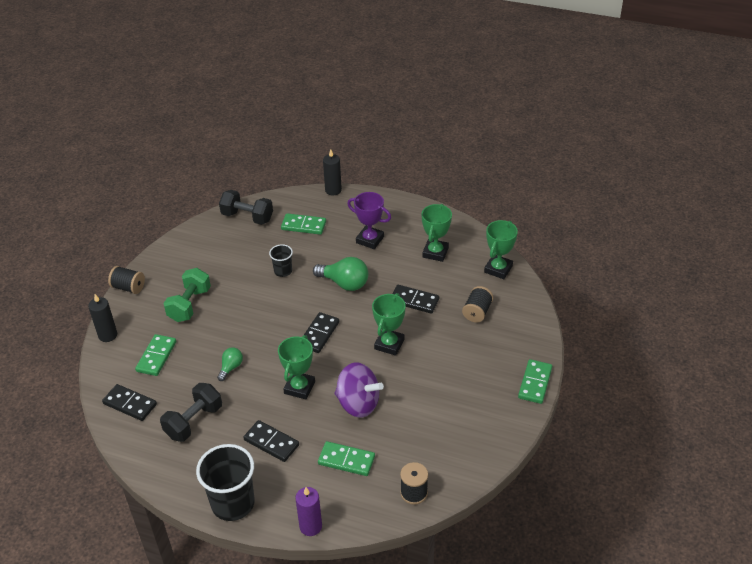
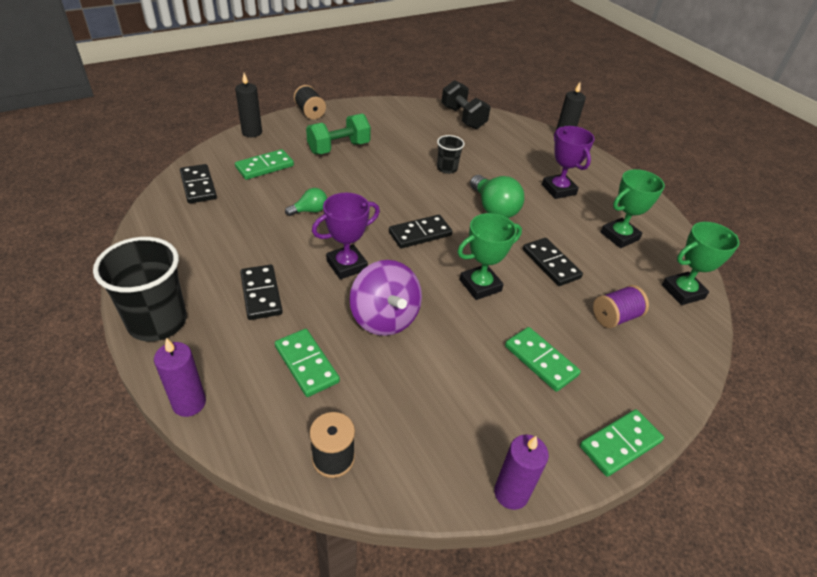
camera: 35 degrees right, 0 degrees up
black dumbbell [160,383,222,442] -> none
green trophy [278,335,315,399] -> purple trophy [312,193,380,279]
green domino [281,213,326,235] -> green domino moved to [505,327,581,392]
black spool [462,286,493,323] -> purple spool [593,285,649,328]
none -> purple candle [494,434,549,510]

